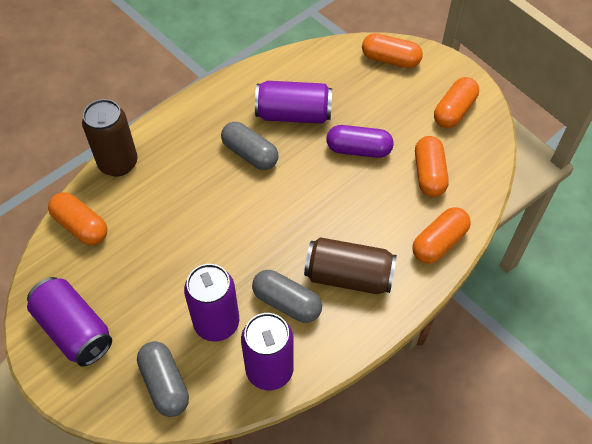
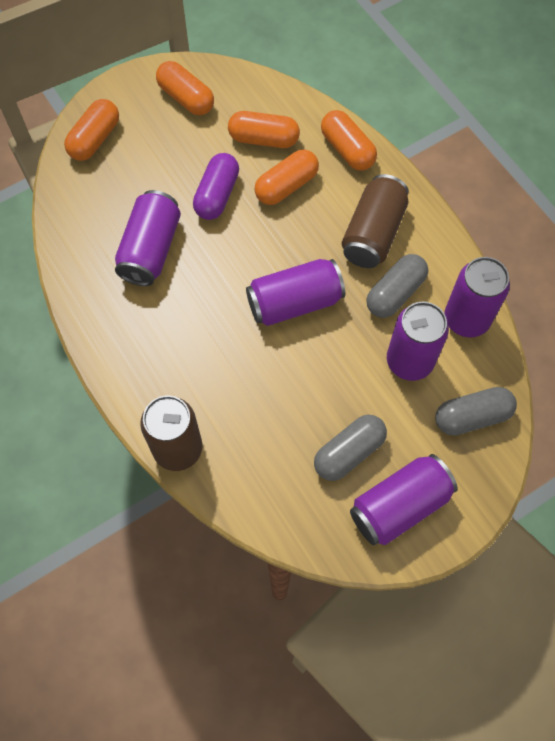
camera: 80 degrees left, 10 degrees up
orange capsule [48,192,107,245] -> orange capsule moved to [254,150,319,205]
grey capsule [221,122,279,170] -> grey capsule moved to [314,415,387,481]
none -> purple can [246,259,345,326]

